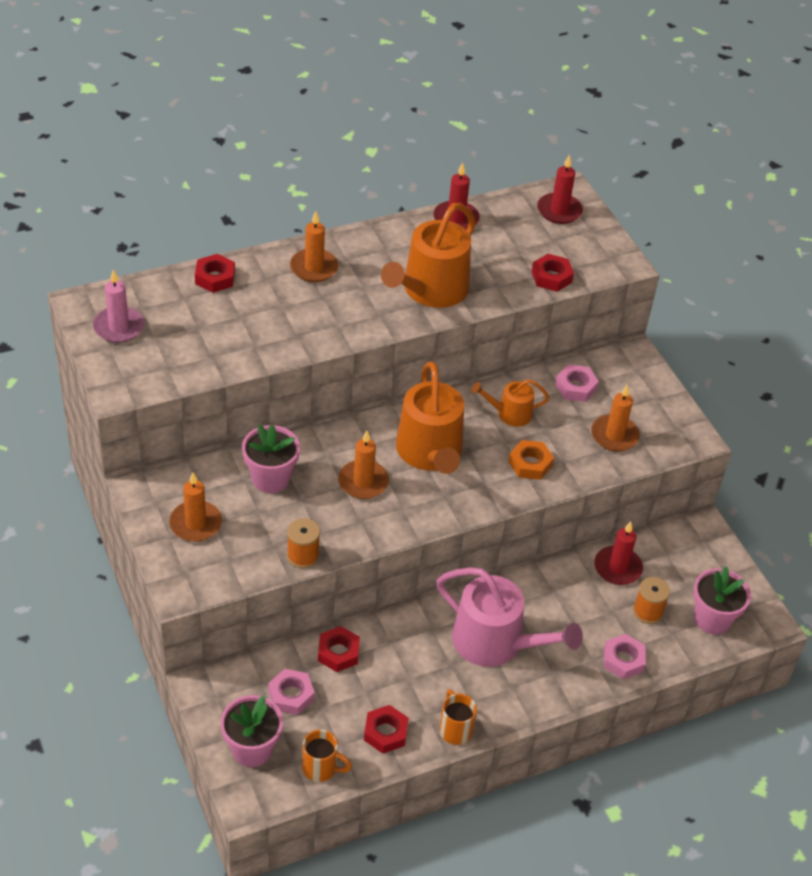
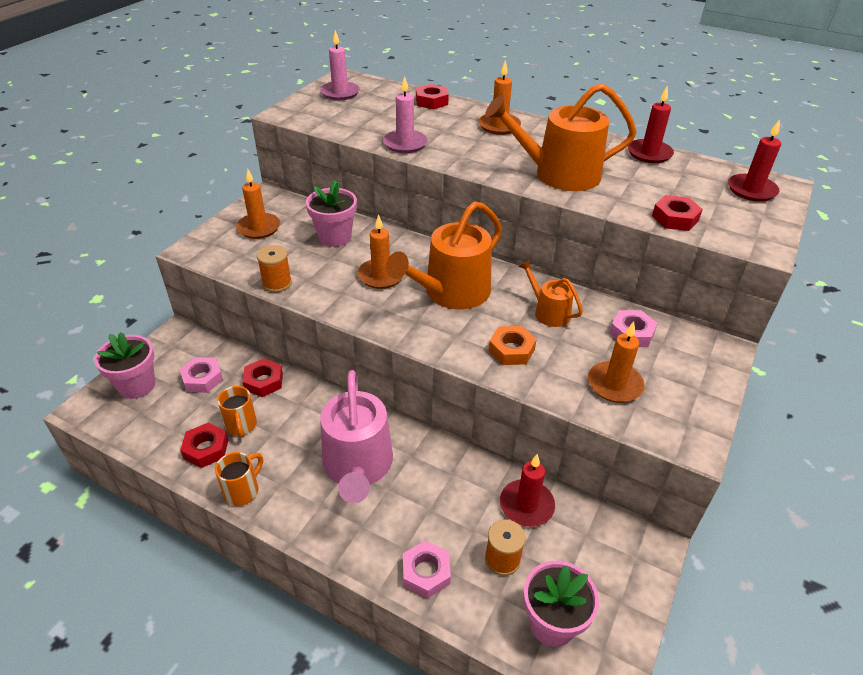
camera: 55 degrees right, 5 degrees down
orange mug [302,730,352,782] -> orange mug moved to [217,386,257,438]
none -> pink candle [383,76,428,153]

